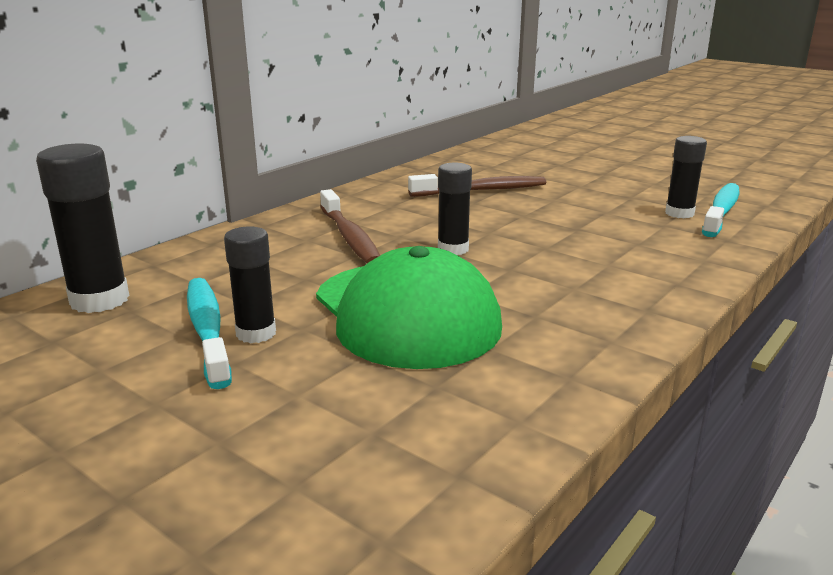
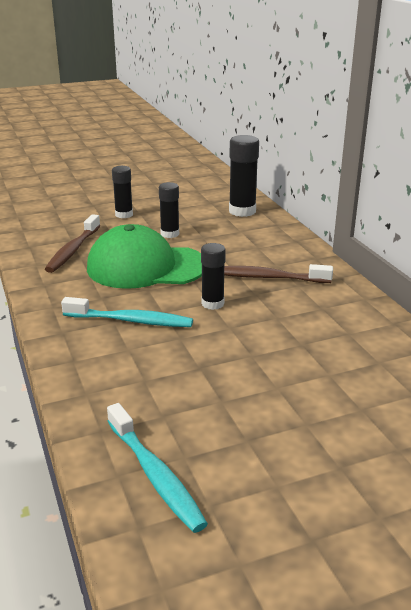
camera: 120 degrees right, 5 degrees up
turquoise toothbrush [187,278,232,389] -> turquoise toothbrush moved to [61,297,193,327]
brown toothbrush [408,174,546,197] -> brown toothbrush moved to [45,214,101,273]
black glue stick [665,136,707,218] -> black glue stick moved to [112,166,133,218]

